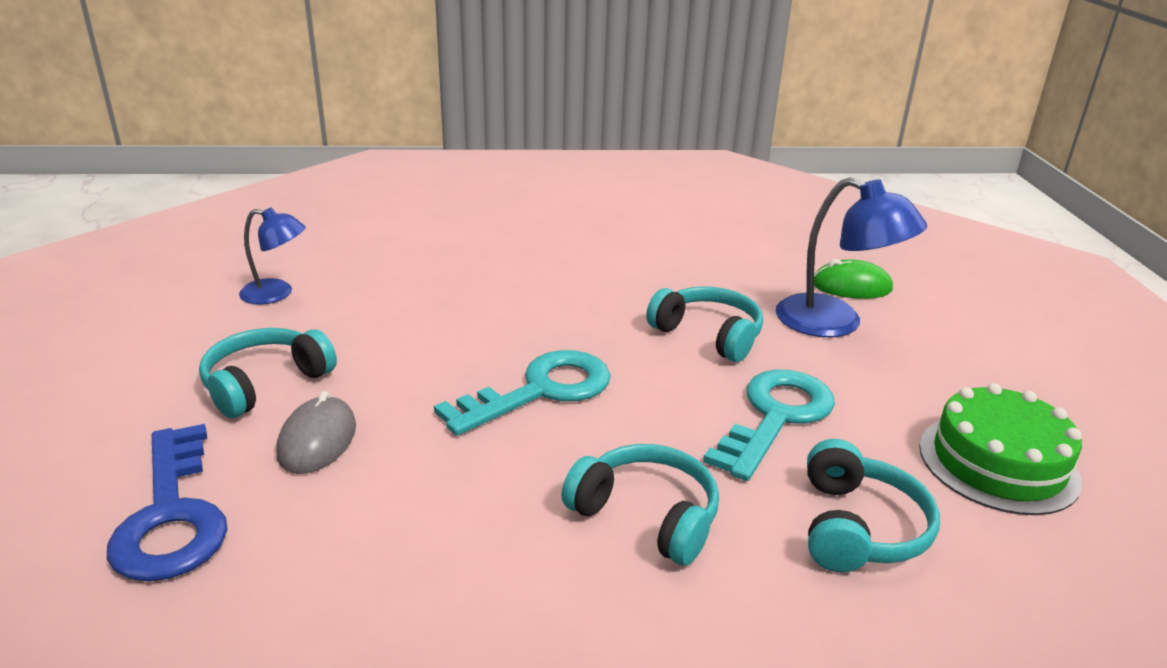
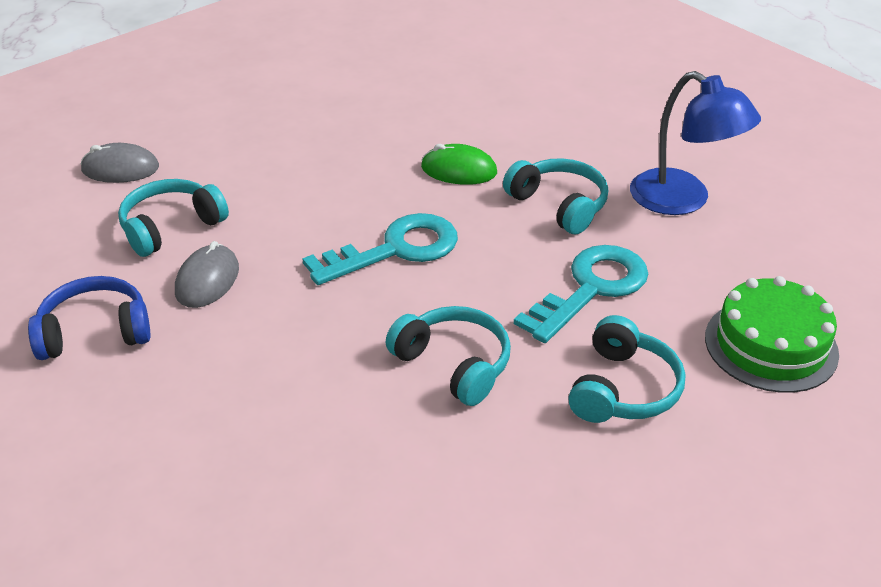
camera: 10 degrees right, 10 degrees up
blue key [107,424,228,582] -> blue headphones [28,276,151,360]
blue lamp [239,207,306,304] -> none
green mouse [814,259,893,299] -> green mouse moved to [421,144,497,185]
none -> grey mouse [81,143,159,183]

